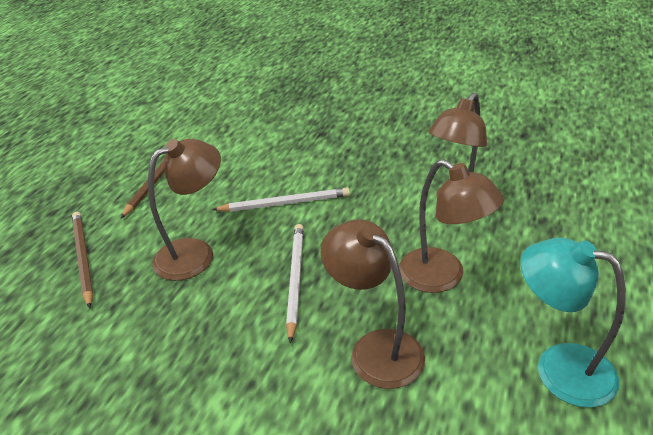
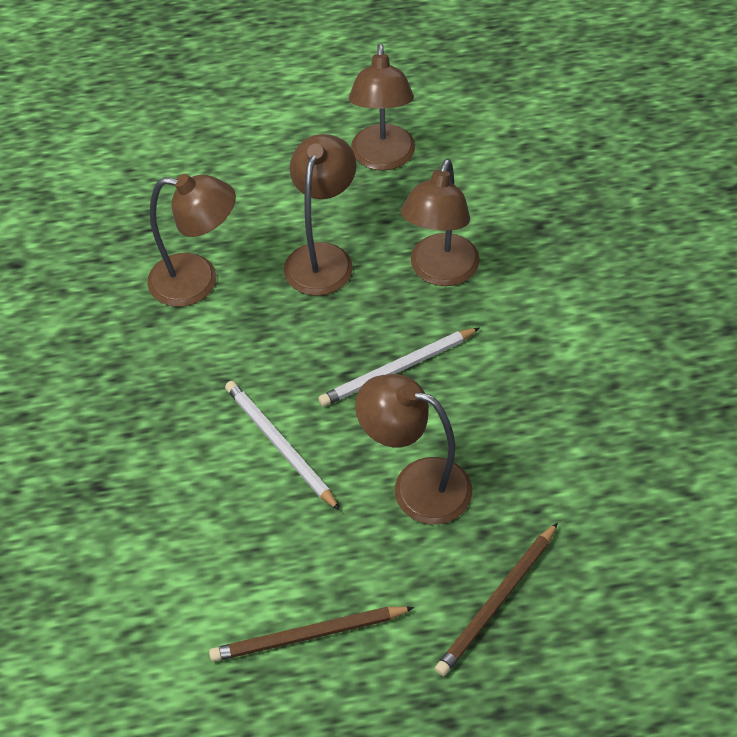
camera: 120 degrees left, 15 degrees up
turquoise lamp [521,238,626,408] -> brown lamp [349,44,415,171]

